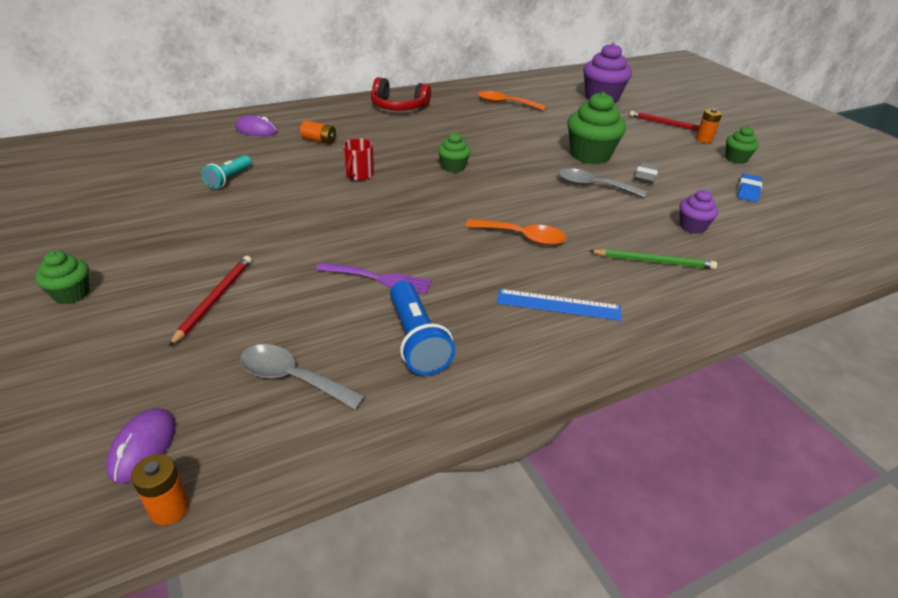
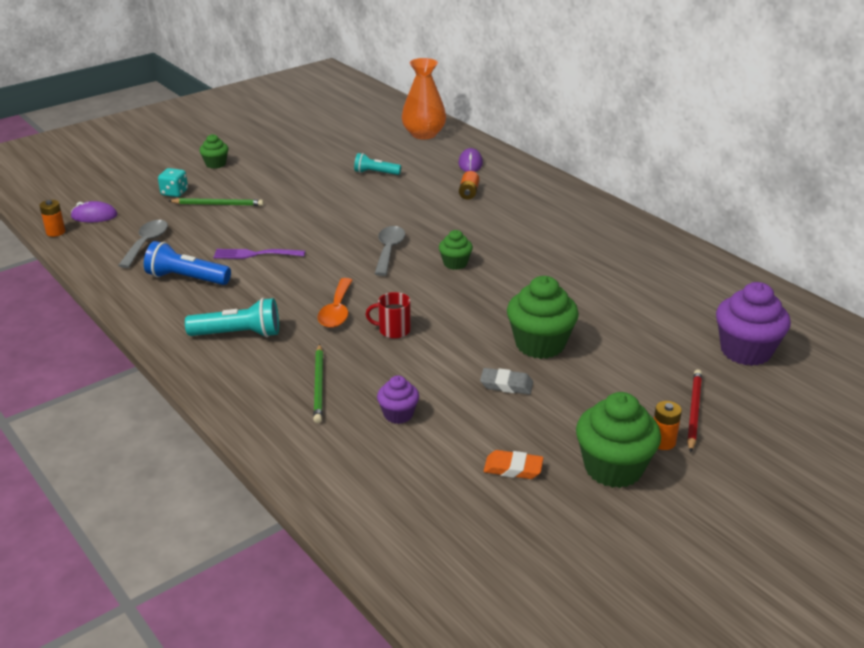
camera: 80 degrees right, 5 degrees down
red pencil [168,256,252,347] -> green pencil [169,198,264,206]
purple fork [316,262,432,294] -> purple fork turned 90 degrees clockwise [213,249,305,259]
red mug [343,138,374,181] -> red mug moved to [365,292,411,339]
red headphones [371,77,431,111] -> none
blue flashlight [390,281,455,375] -> blue flashlight turned 45 degrees clockwise [144,241,231,285]
orange spoon [478,91,546,111] -> none
blue ruler [497,289,622,321] -> turquoise flashlight [185,298,279,337]
grey spoon [558,168,647,197] -> grey spoon moved to [375,226,405,276]
green cupcake [725,126,759,164] -> green cupcake [576,392,661,488], size x1.84
blue eraser [737,173,762,202] -> orange eraser [484,450,543,479]
none -> turquoise dice [158,168,188,197]
none -> orange vase [402,58,446,140]

